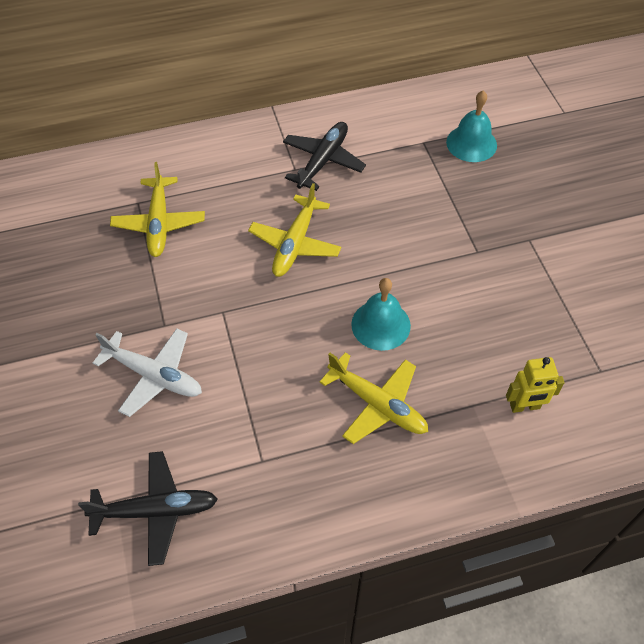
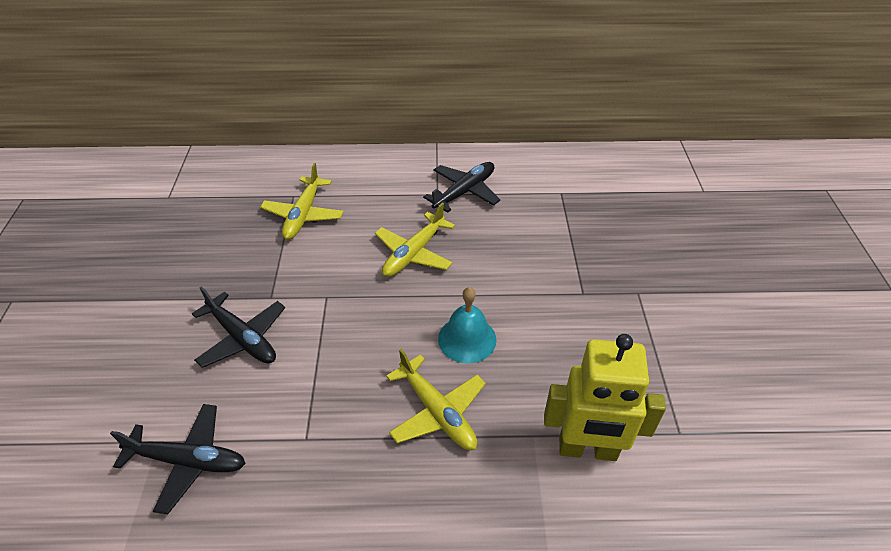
camera: 15 degrees right, 10 degrees down
white plane [93,328,202,417] -> black plane [192,286,285,368]
turquoise bell [446,91,497,162] -> none
yellow robot [506,357,565,413] -> yellow robot [544,334,666,461], size x1.84

